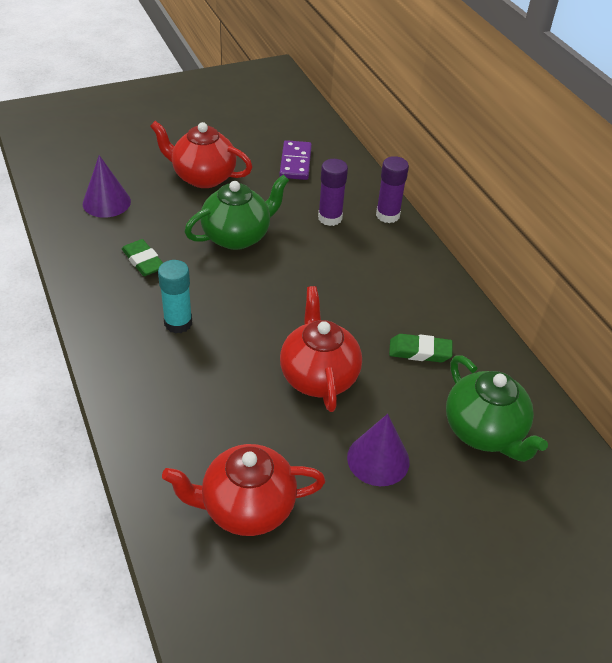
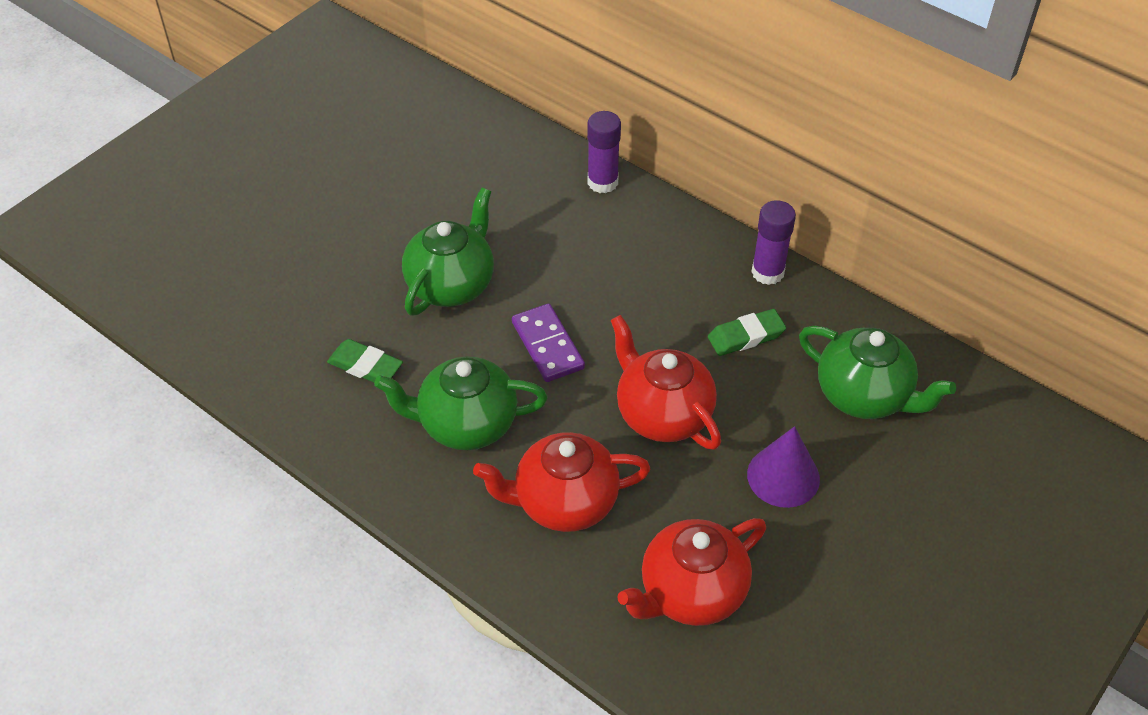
camera: 25 degrees left, 5 degrees up
purple cone [83,155,131,218] -> none
red teapot [150,121,252,188] -> red teapot moved to [473,432,650,532]
turquoise glue stick [158,260,192,334] -> green teapot [374,356,547,450]
purple domino [279,140,312,180] -> purple domino moved to [512,304,585,382]
purple glue stick [318,159,348,226] -> purple glue stick moved to [751,200,796,285]

